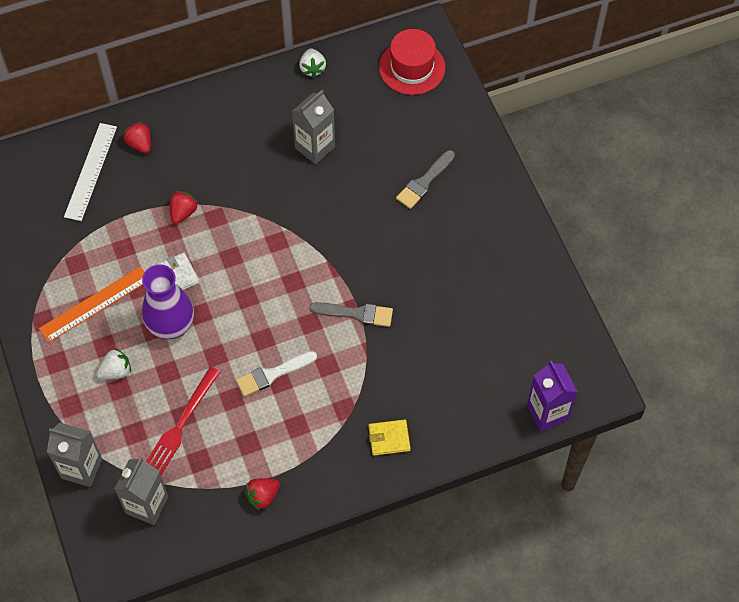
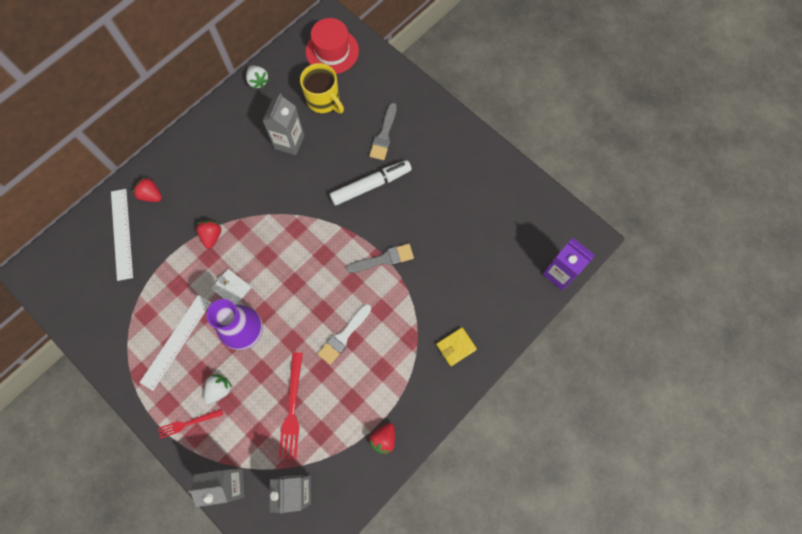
camera: 25 degrees left, 10 degrees up
orange ruler [39,267,144,342] -> white ruler [139,295,212,391]
none -> red fork [158,409,223,439]
none -> yellow mug [300,63,344,113]
none -> white marker [330,160,412,206]

